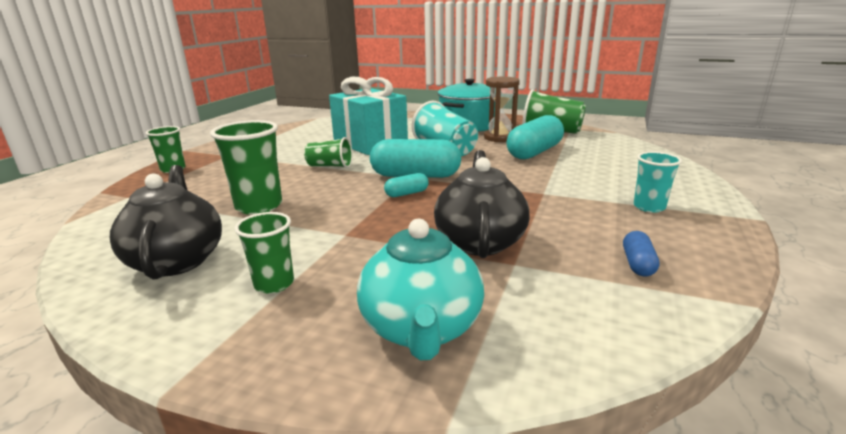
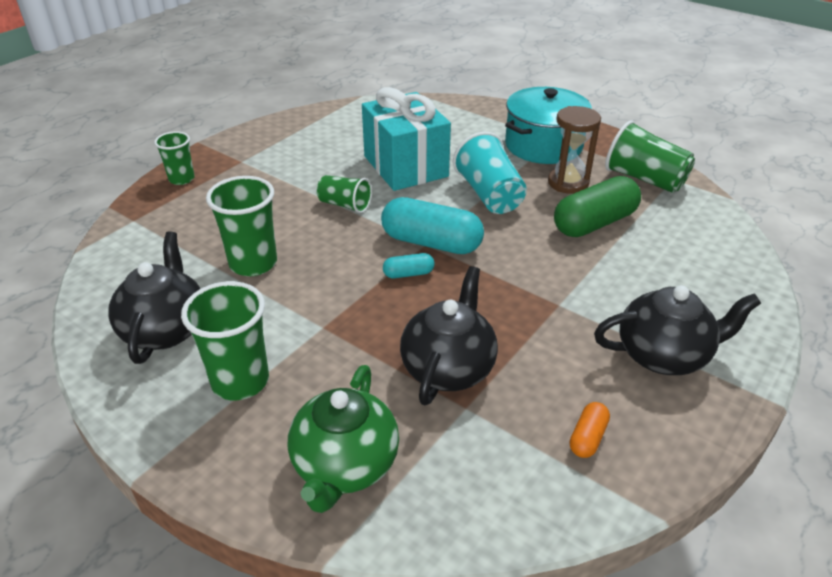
camera: 15 degrees right, 15 degrees up
green cup [234,212,294,294] -> green cup [181,281,269,400], size x1.61
turquoise teapot [357,219,484,360] -> green teapot [288,365,399,513]
turquoise capsule [506,115,564,159] -> green capsule [554,176,641,237]
blue capsule [623,231,659,276] -> orange capsule [570,402,610,458]
turquoise cup [634,151,682,213] -> black teapot [594,285,761,375]

